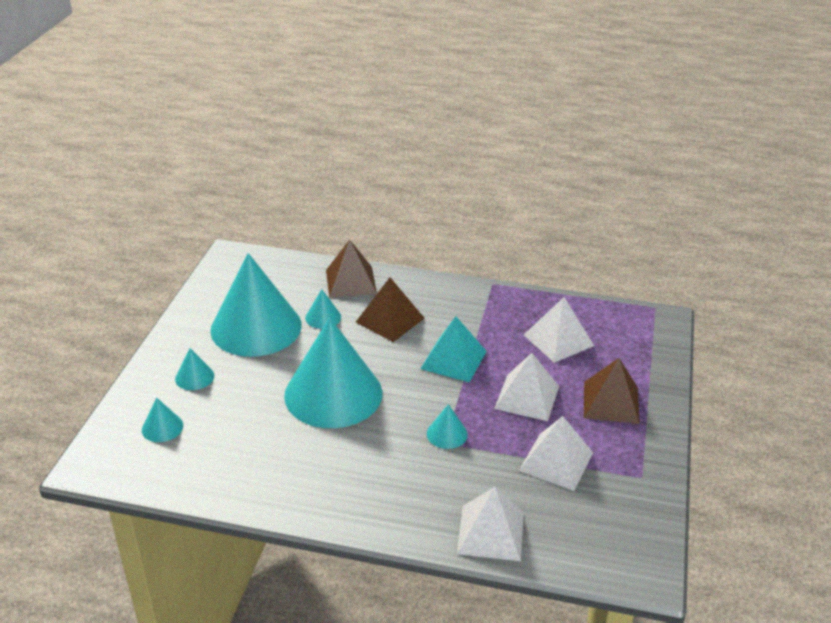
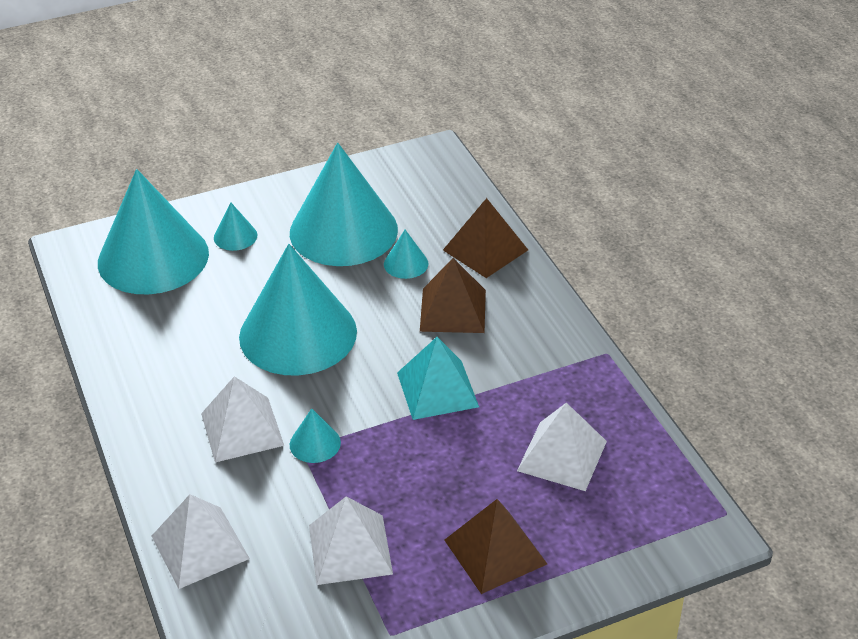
camera: 55 degrees right, 5 degrees up
turquoise cone [142,398,183,442] -> turquoise cone [98,169,209,294], size x2.49
white pyramid [494,353,559,421] -> white pyramid moved to [201,376,284,463]

